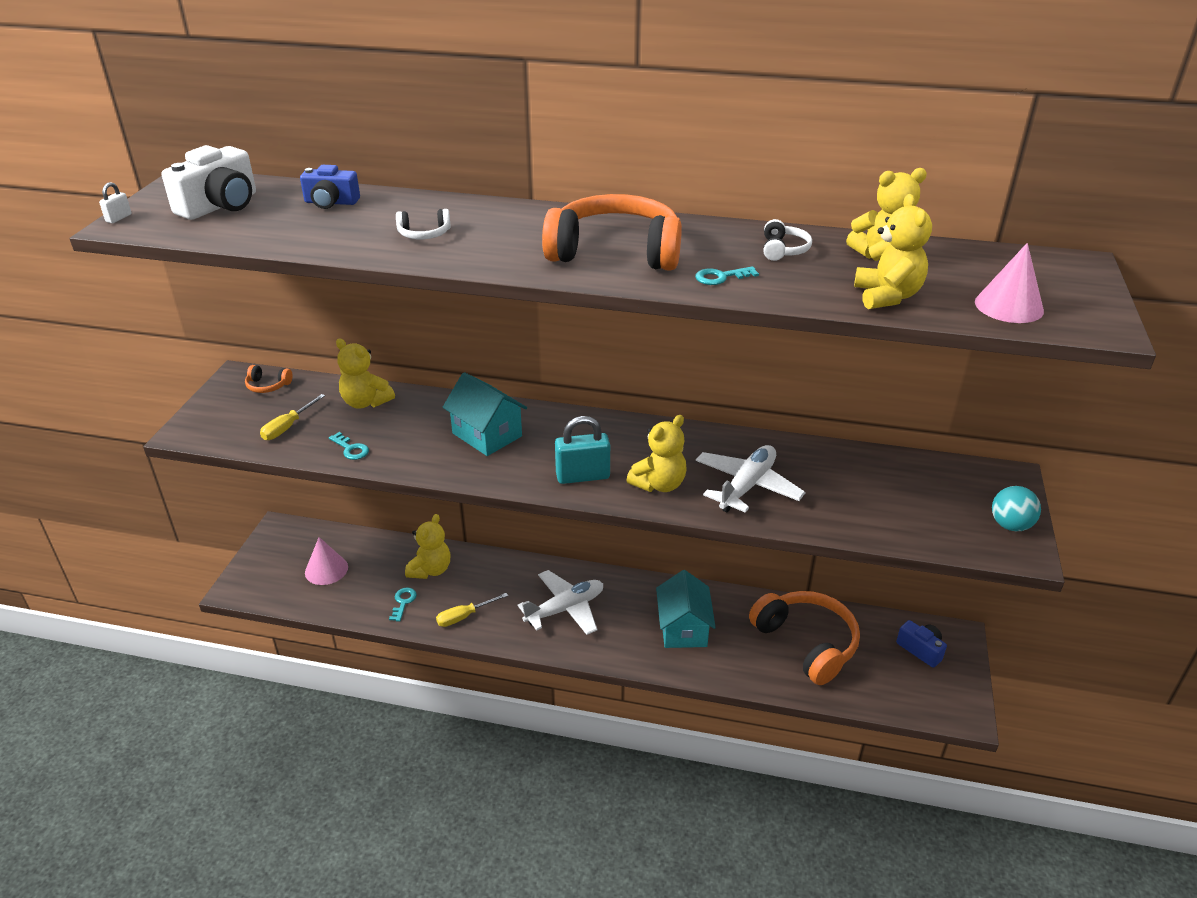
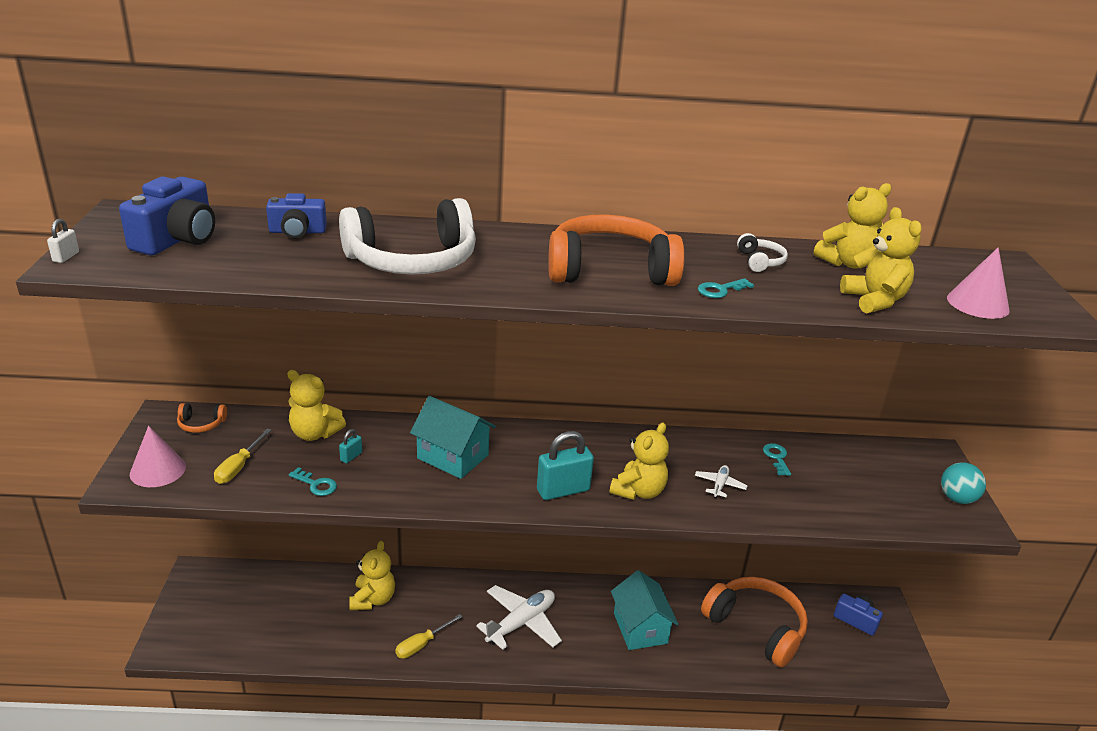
camera: 15 degrees left, 5 degrees down
white camera [162,145,256,220] -> blue camera [119,177,215,255]
pink cone [305,537,348,585] -> pink cone moved to [130,426,186,487]
turquoise key [389,588,417,622] -> turquoise key moved to [763,443,791,476]
white headphones [396,209,451,239] -> white headphones [339,198,476,275], size x2.38
white plane [696,445,806,513] -> white plane [695,465,747,498], size x0.48
none -> turquoise padlock [339,429,362,464]

